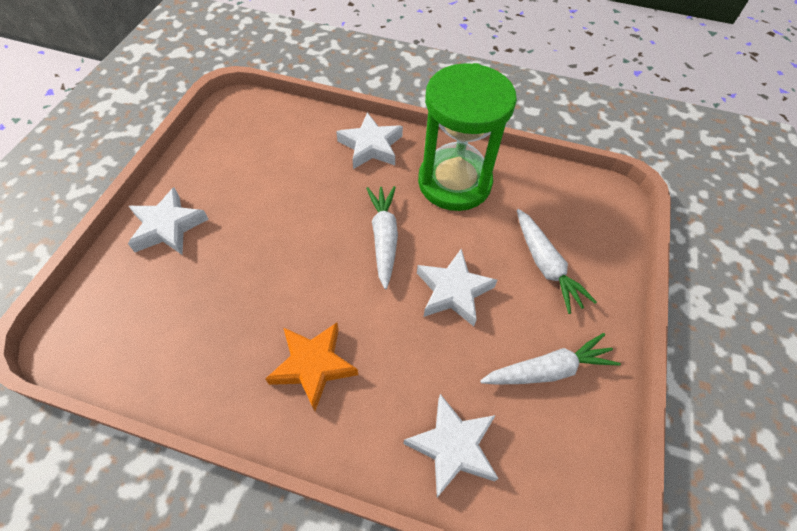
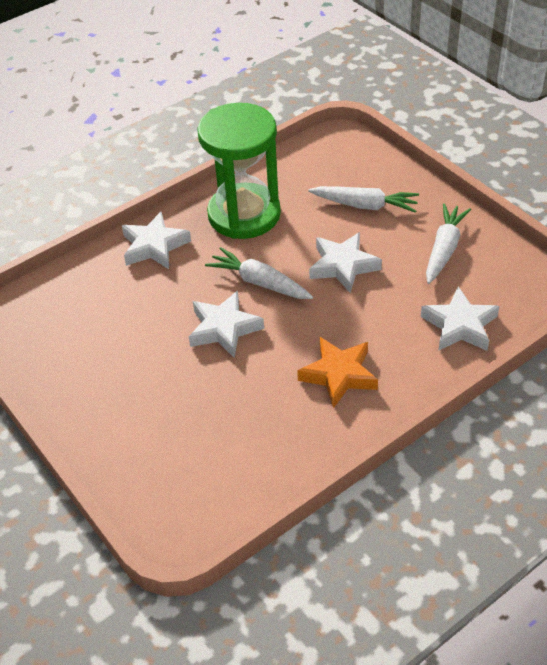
camera: 50 degrees left, 10 degrees down
white star [128,187,209,255] -> white star moved to [189,291,264,358]

